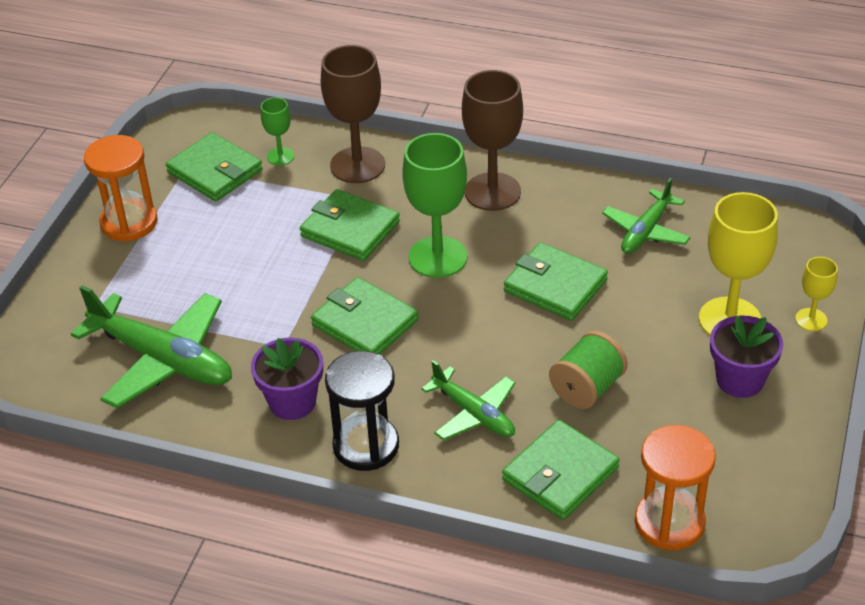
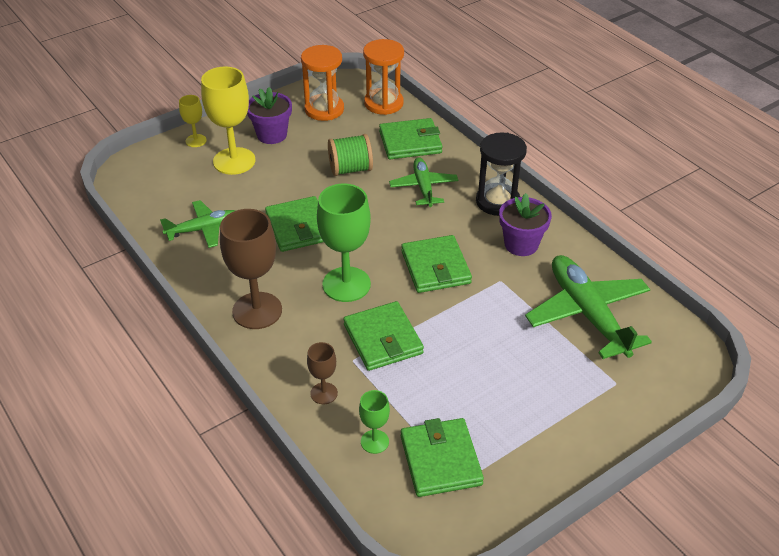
camera: 145 degrees left, 0 degrees up
orange hourglass [84,135,158,242] -> orange hourglass moved to [301,45,344,121]
brown goblet [321,45,385,183] -> brown goblet [307,342,338,404], size x0.51

